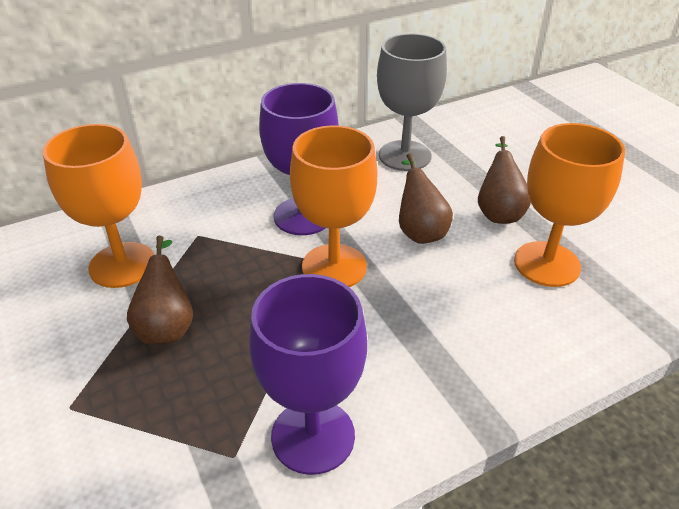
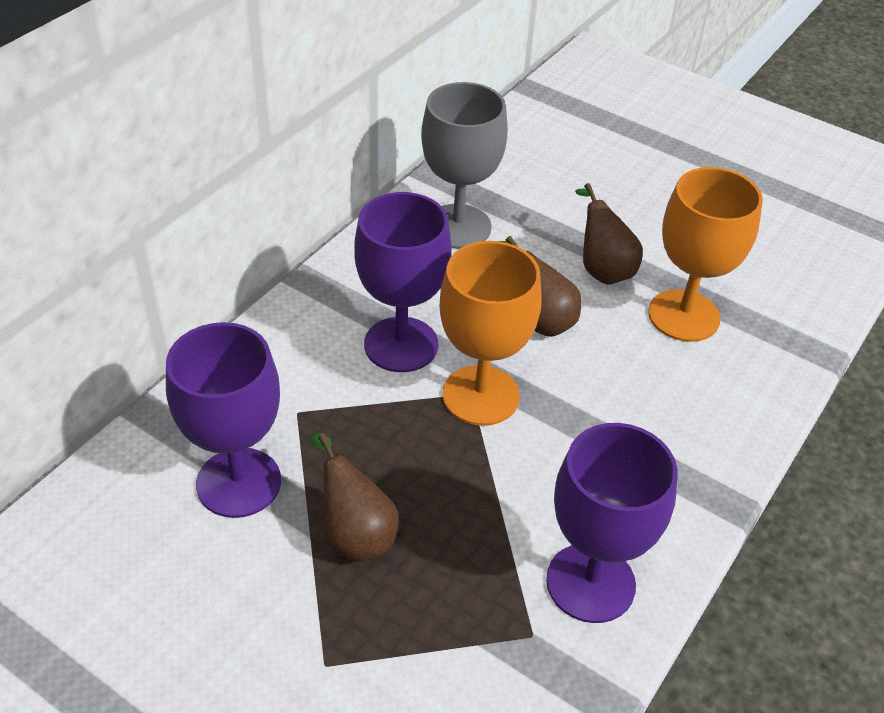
camera: 30 degrees left, 5 degrees up
orange goblet [43,124,154,288] -> purple goblet [166,322,281,518]

